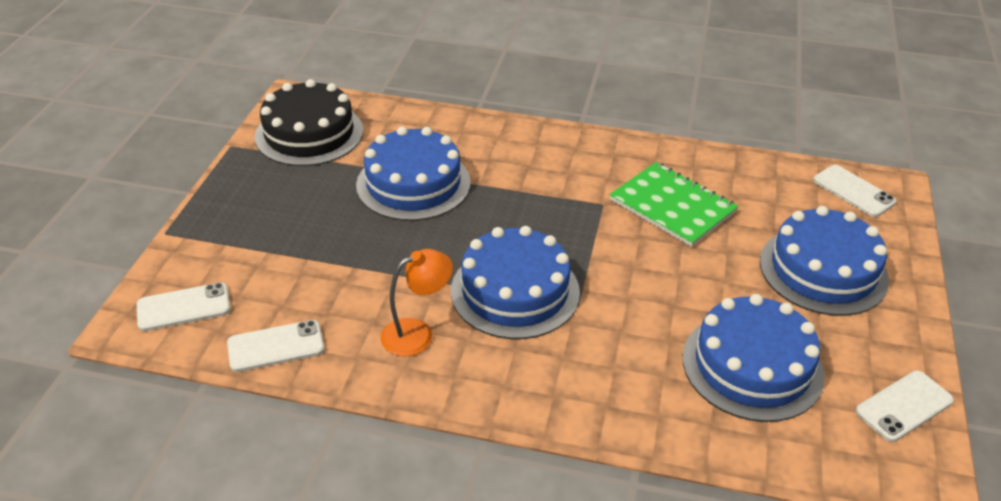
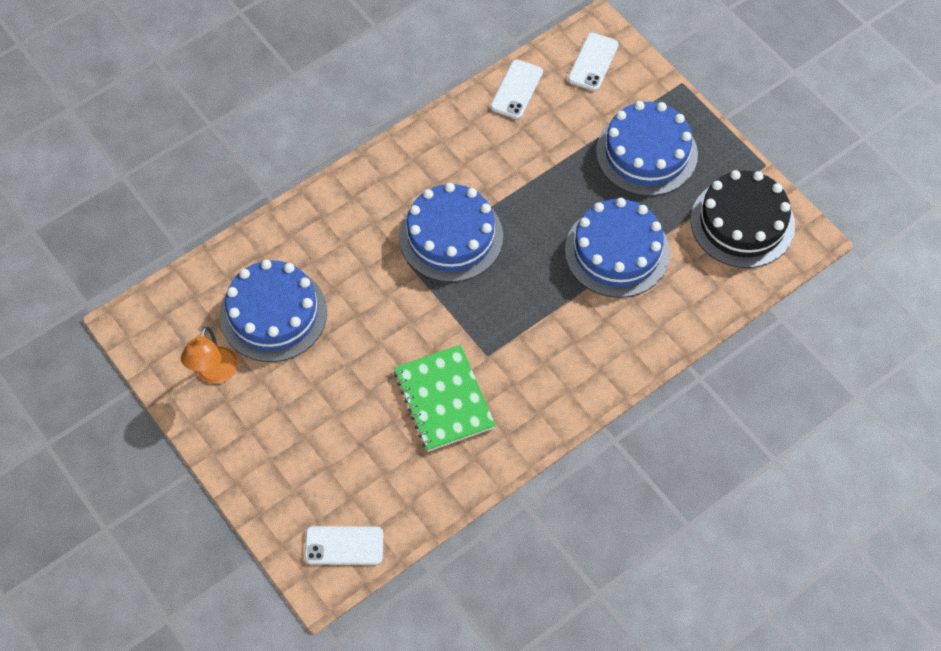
camera: 130 degrees right, 20 degrees up
orange lamp [381,249,453,357] -> orange lamp moved to [181,326,238,384]
green notebook [609,162,738,247] -> green notebook turned 75 degrees clockwise [394,345,496,452]
blue cake [760,206,889,316] -> blue cake moved to [596,101,698,196]
white phone [856,371,954,442] -> none

